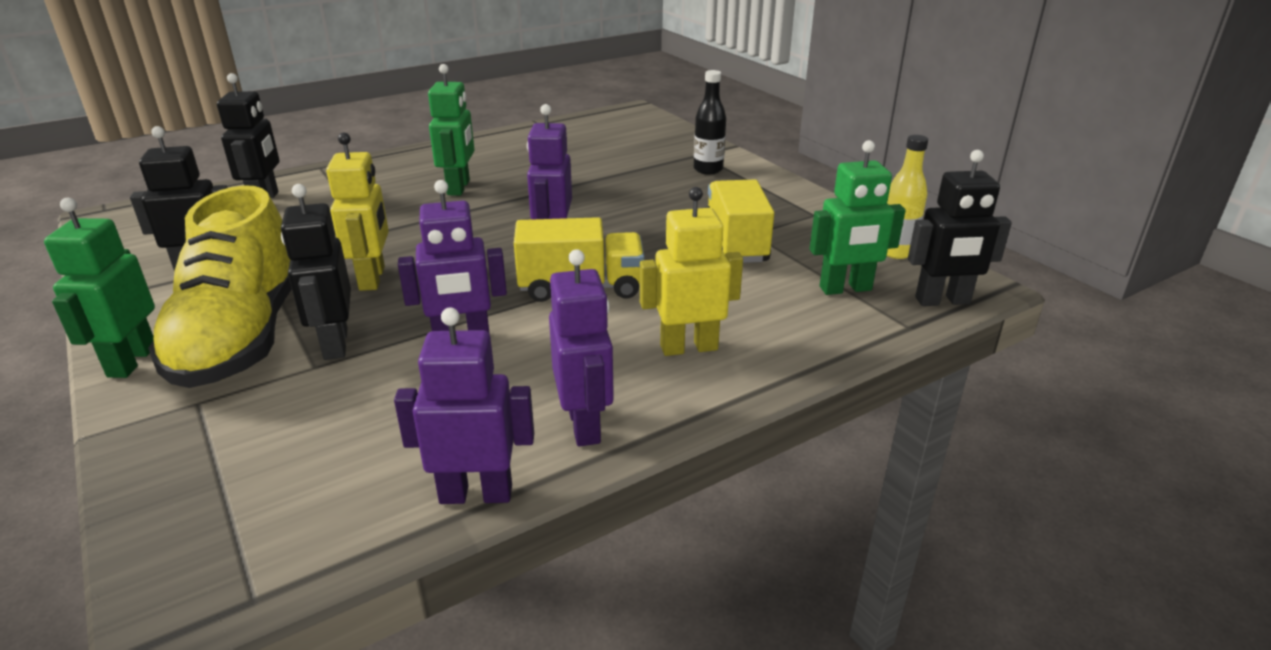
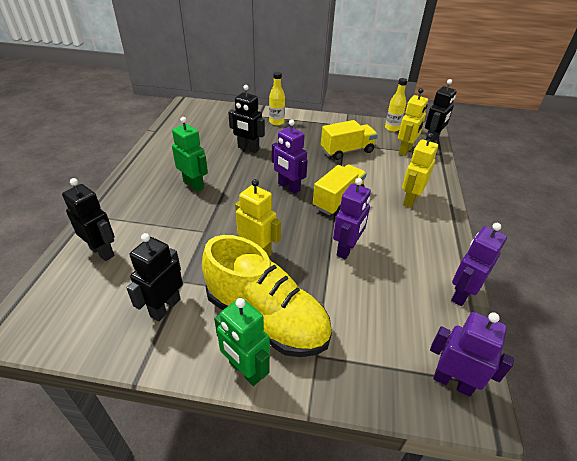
camera: 50 degrees left, 10 degrees up
black robot [281,184,351,360] -> black robot moved to [228,85,265,153]
purple robot [549,249,614,447] -> purple robot moved to [430,312,514,397]
black bottle [694,70,726,174] -> yellow bottle [269,72,285,125]
yellow truck [705,179,774,263] -> yellow truck turned 120 degrees clockwise [321,120,378,160]
green robot [809,140,906,295] -> yellow robot [398,88,428,156]

